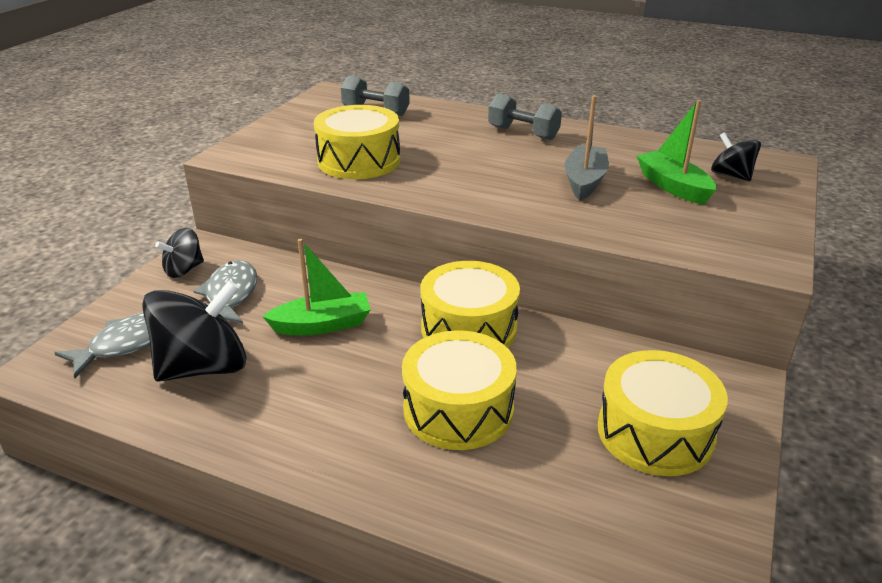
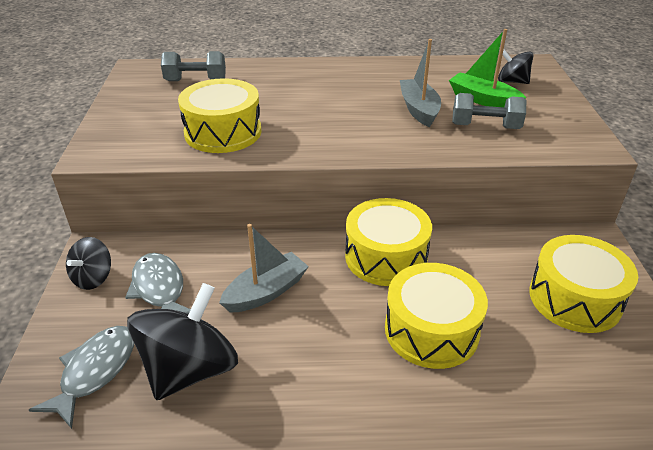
camera: 25 degrees left, 5 degrees up
green boat [262,239,371,335] -> grey boat [219,224,309,313]
grey dumbbell [488,93,562,140] -> grey dumbbell moved to [452,93,526,129]

